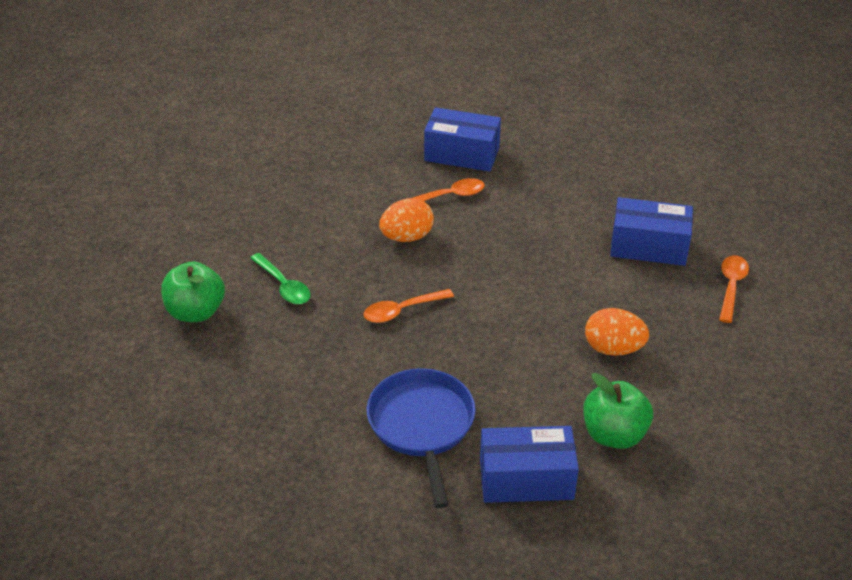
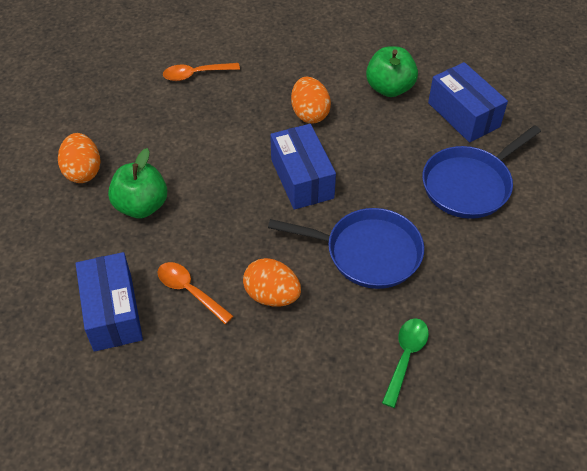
camera: 120 degrees left, 10 degrees up
green apple [161,261,225,322] -> green apple moved to [108,148,167,218]
orange spoon [363,289,454,323] -> blue pan [268,208,424,289]
blue box [610,197,693,266] -> blue box moved to [270,124,336,210]
none -> orange egg [58,133,100,183]

